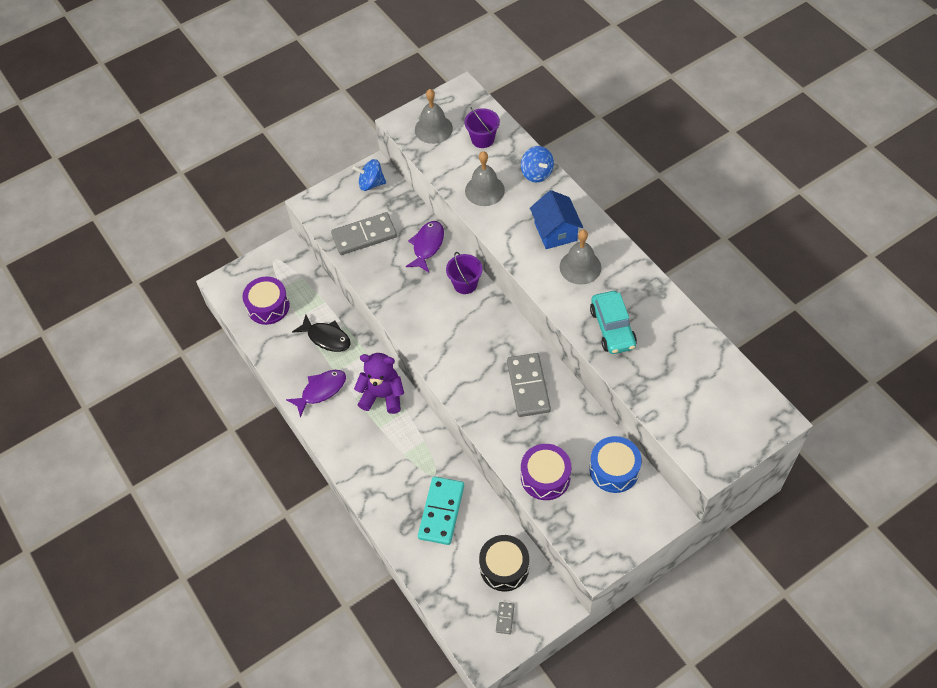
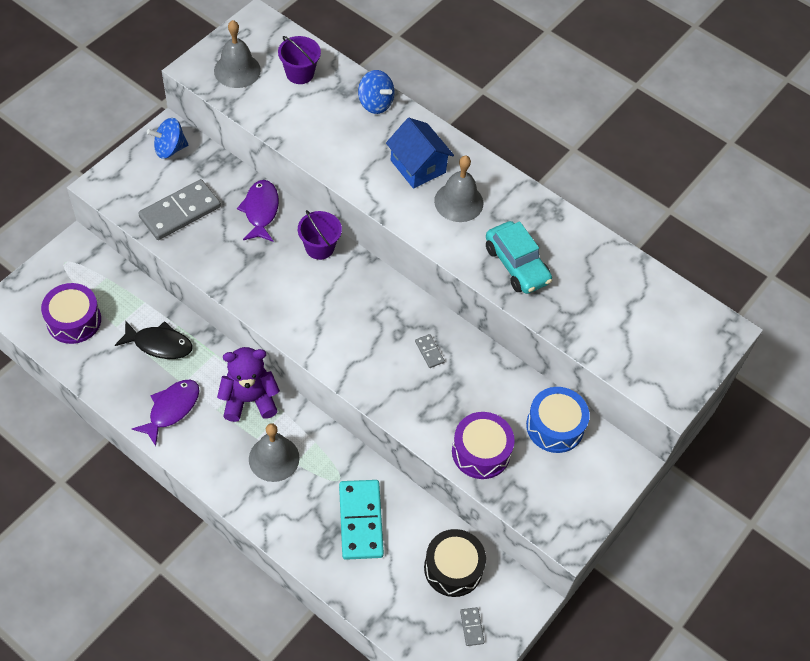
camera: 25 degrees left, 0 degrees up
grey bell [465,151,505,206] -> grey bell moved to [249,423,300,482]
grey domino [507,353,551,417] -> grey domino [415,334,445,368], size x0.44

